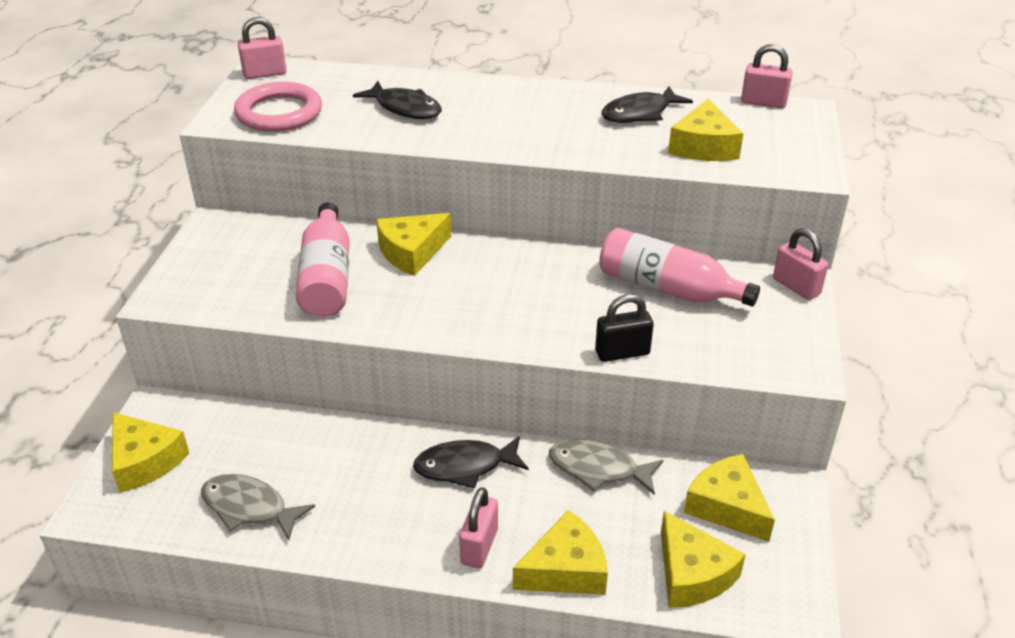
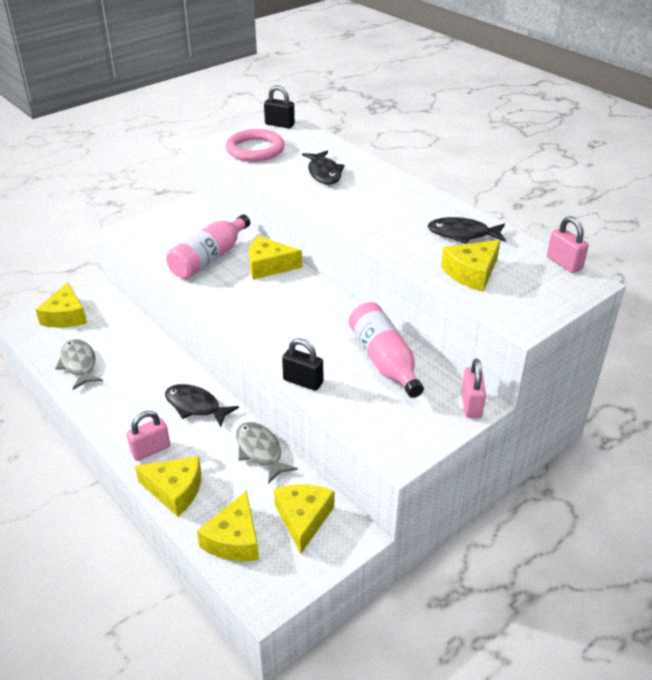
camera: 40 degrees right, 0 degrees up
pink padlock [238,17,287,79] -> black padlock [264,85,295,129]

